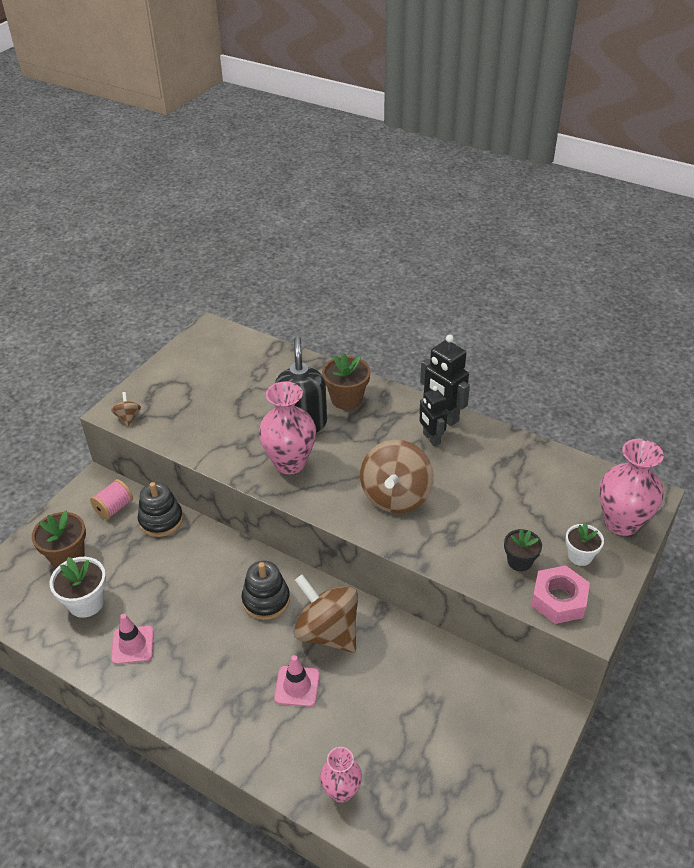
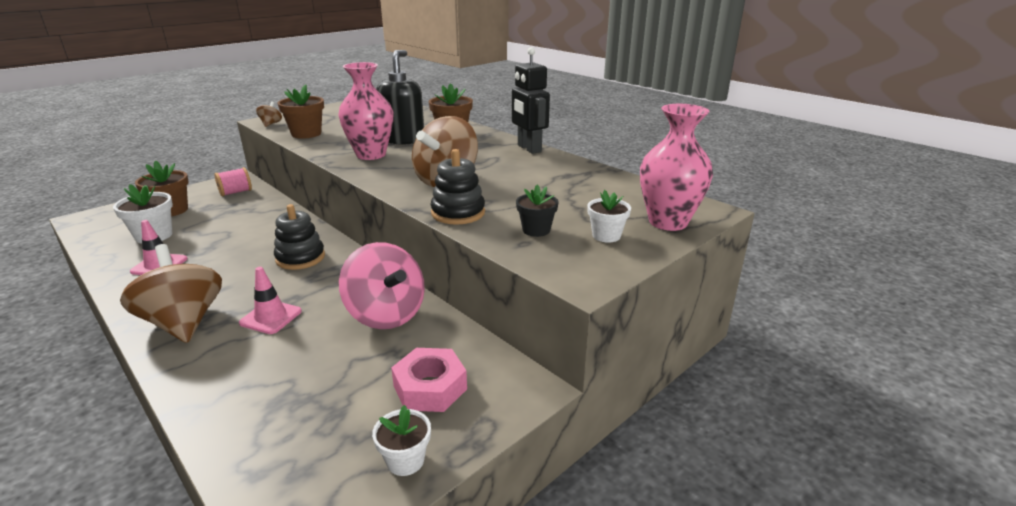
camera: 15 degrees right, 15 degrees down
black stacking toy [138,482,183,537] -> black stacking toy moved to [431,149,485,225]
brown spinning top [294,574,358,653] -> brown spinning top moved to [120,244,222,343]
pink vase [320,747,362,803] -> none
black robot [419,386,447,446] -> none
pink nut [531,565,590,624] -> pink nut moved to [391,348,467,412]
none -> brown flower pot [278,84,324,139]
none -> pink spinning top [339,242,425,329]
none -> white flower pot [372,405,431,476]

